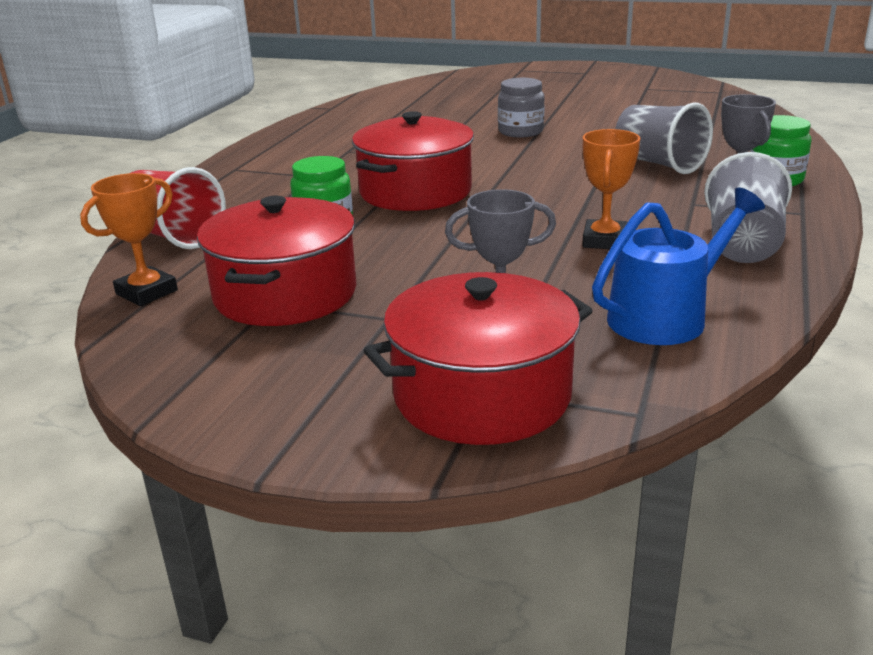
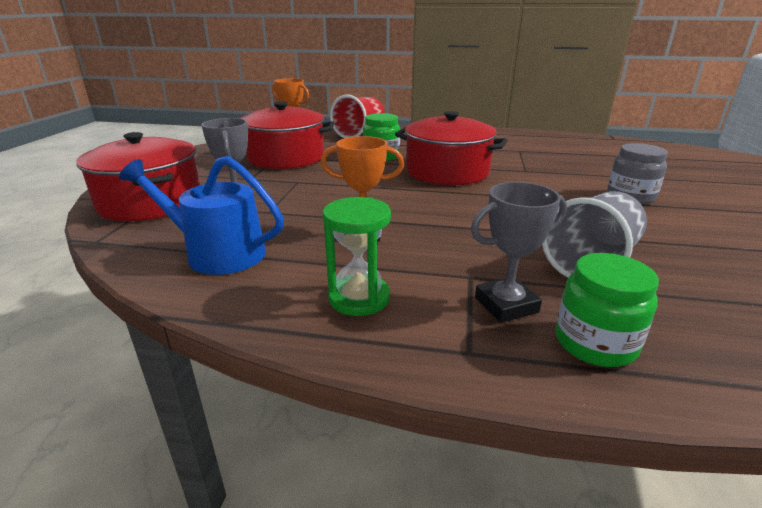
camera: 80 degrees right, 0 degrees up
blue watering can [592,188,765,345] -> blue watering can turned 150 degrees clockwise [119,156,284,275]
grey cup [704,152,792,263] -> green hourglass [322,197,391,316]

